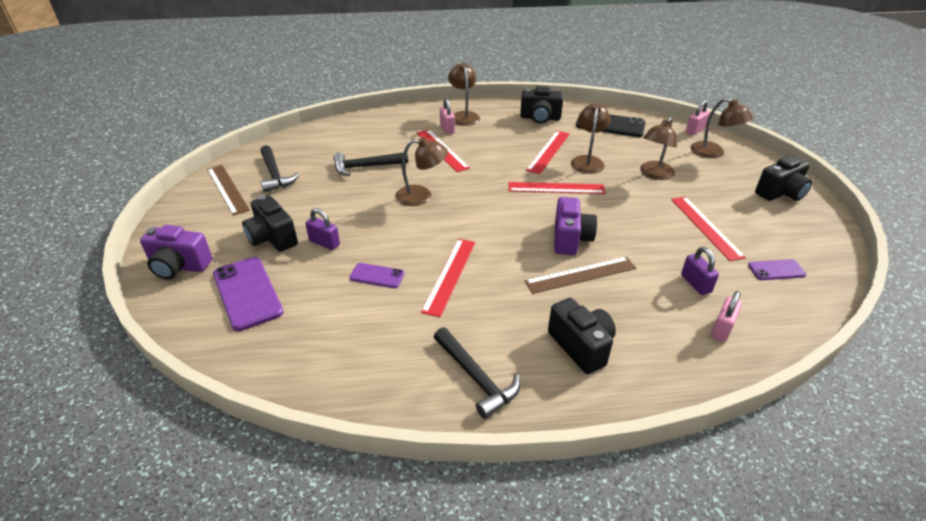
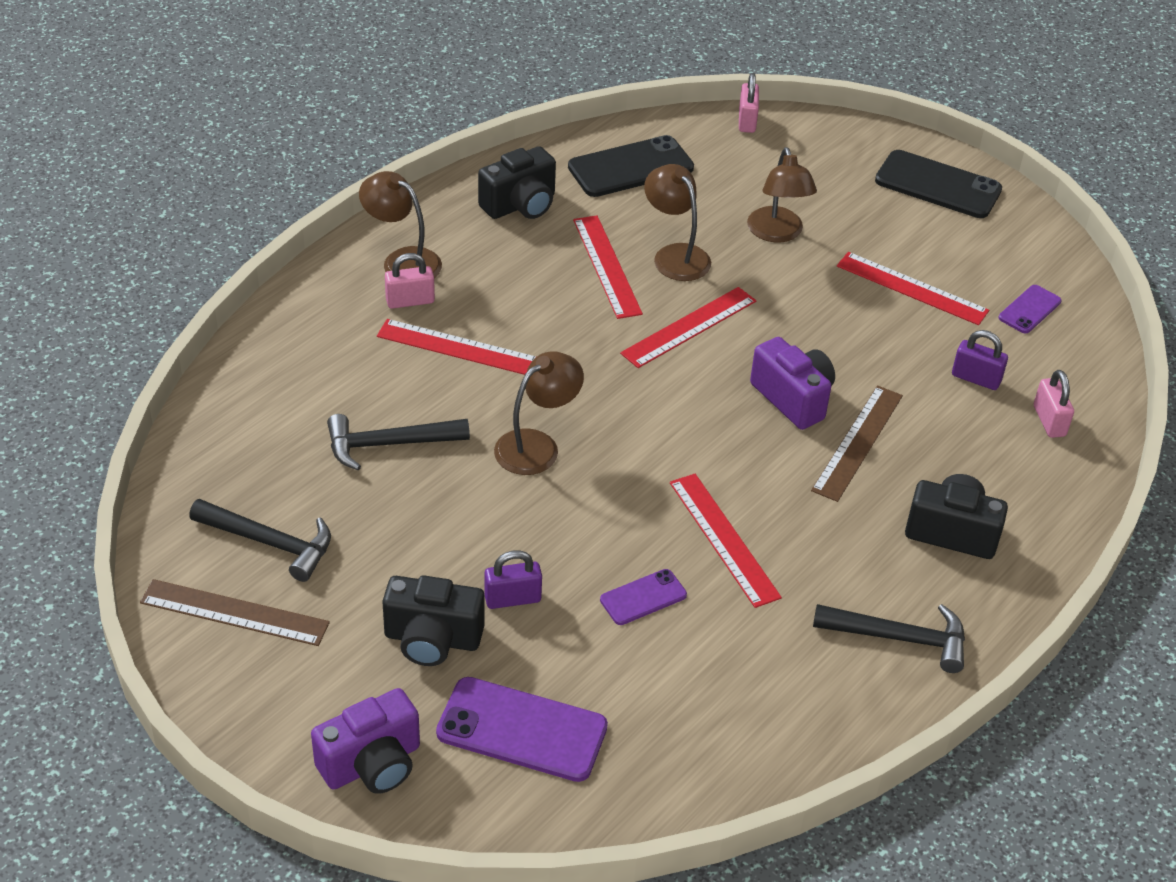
camera: 45 degrees left, 5 degrees up
black hammer [333,152,408,176] -> black hammer turned 45 degrees clockwise [327,414,470,470]
pink padlock [440,98,455,134] -> pink padlock turned 45 degrees counterclockwise [385,253,435,309]
brown lamp [691,98,753,158] -> none
black camera [755,156,813,201] -> black phone [875,150,1002,218]

